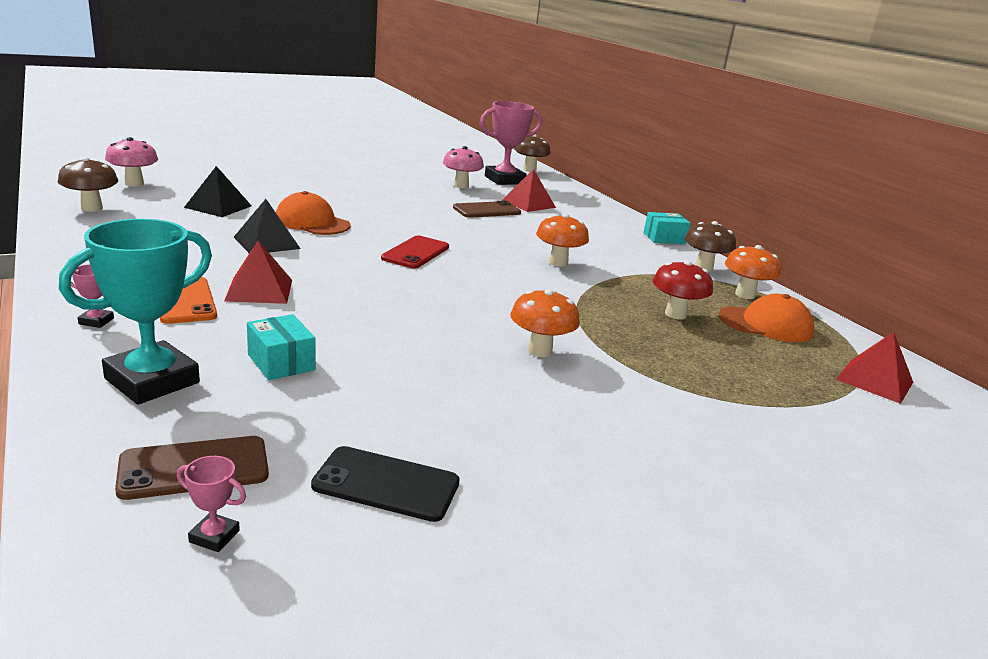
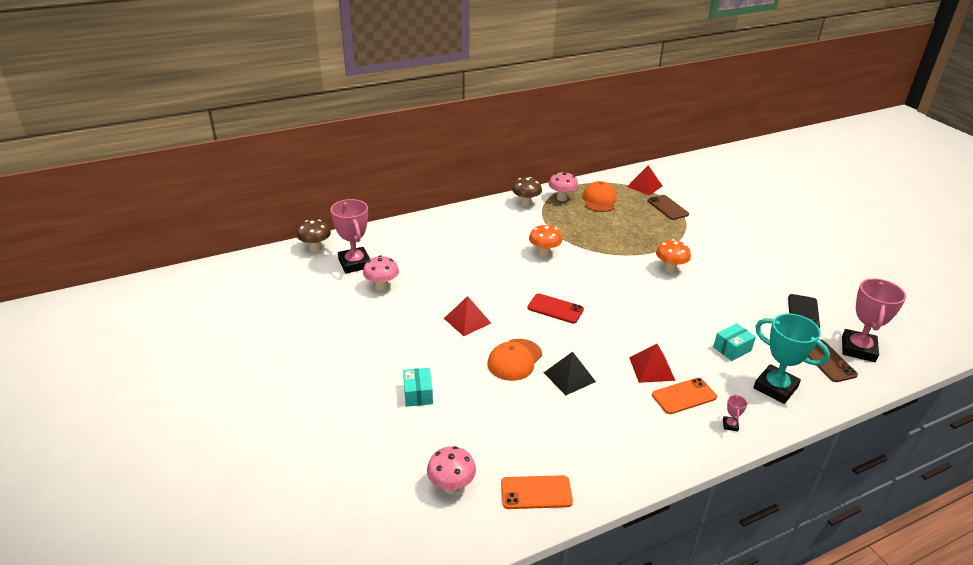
camera: 85 degrees left, 10 degrees up
brown mushroom [58,157,118,212] -> orange phone [501,475,573,509]
pink trophy [177,456,246,552] -> pink trophy [842,278,906,362], size x2.48
black pyramid [184,166,252,217] -> none
brown phone [453,201,521,218] -> brown phone moved to [648,195,689,220]
red pyramid [502,169,556,212] -> red pyramid moved to [444,296,491,336]
turquoise box [644,212,691,244] -> turquoise box moved to [403,368,433,407]
red mushroom [653,261,713,319] -> none
orange mushroom [725,245,781,299] -> pink mushroom [549,172,578,201]

